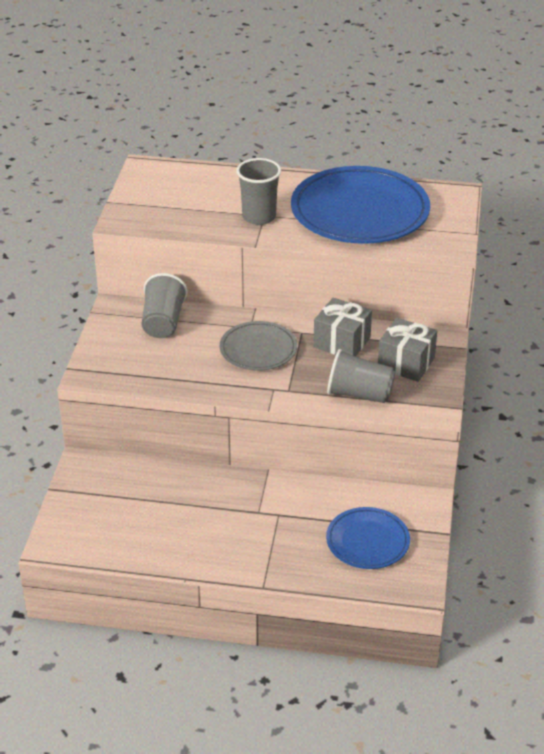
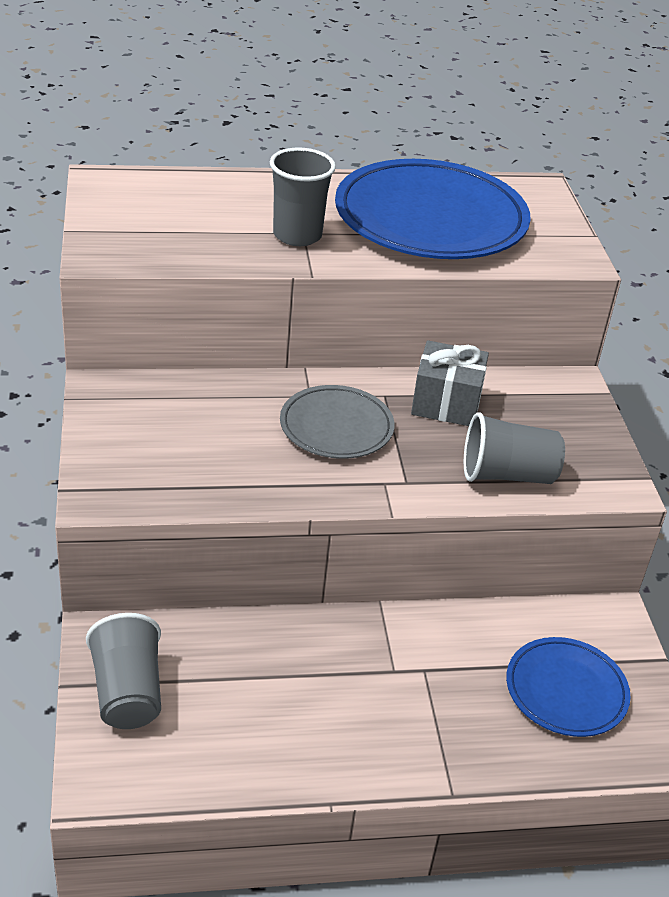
camera: 20 degrees left, 0 degrees up
grey cup [141,273,187,338] -> grey cup moved to [86,613,161,729]
grey gift [378,318,437,382] -> none

